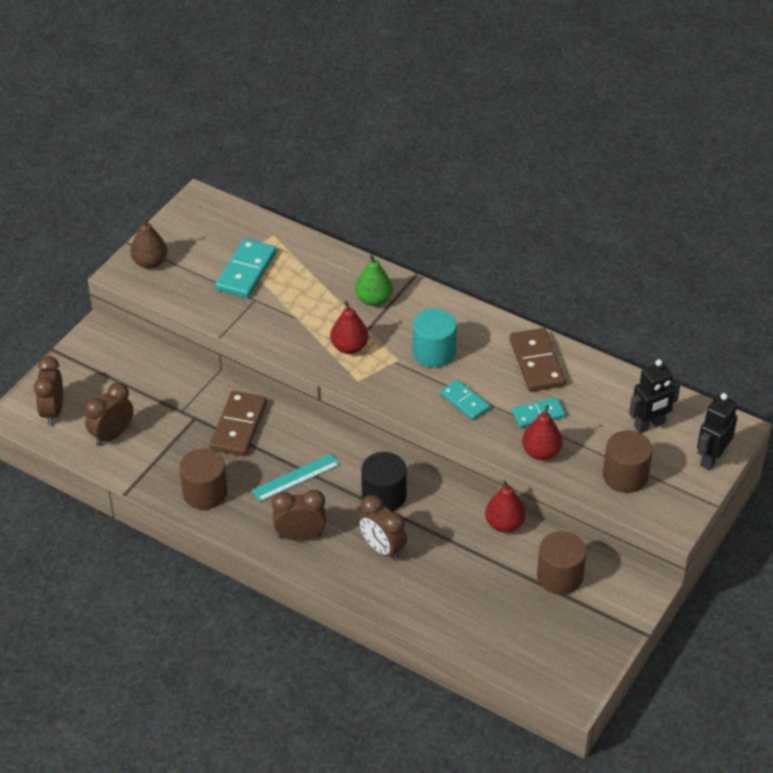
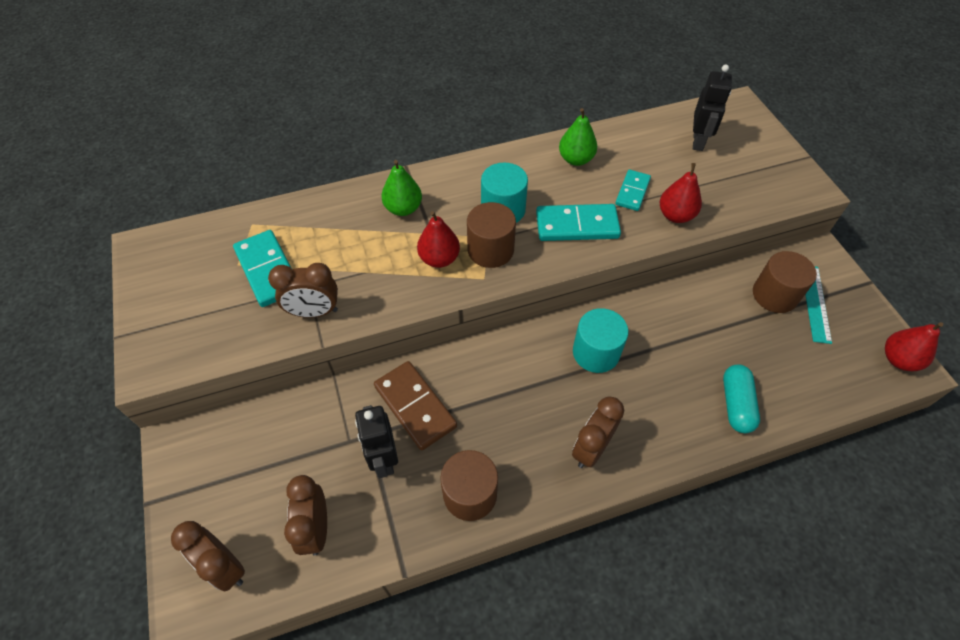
camera: 50 degrees left, 10 degrees up
brown pear [130,217,167,269] -> none
turquoise ruler [251,454,340,502] -> turquoise ruler moved to [805,267,832,344]
brown clock [359,495,407,561] -> brown clock moved to [268,263,338,318]
black cylinder [361,452,407,512] -> turquoise cylinder [573,308,629,373]
turquoise domino [440,380,490,420] -> turquoise domino [536,204,621,241], size x1.59
red pear [485,480,526,533] -> red pear moved to [885,322,943,371]
brown domino [510,328,566,392] -> green pear [559,108,597,166]
brown cylinder [603,430,653,493] -> brown cylinder moved to [467,202,516,268]
black robot [697,393,737,470] -> black robot moved to [355,405,398,479]
none -> turquoise capsule [723,365,760,433]

